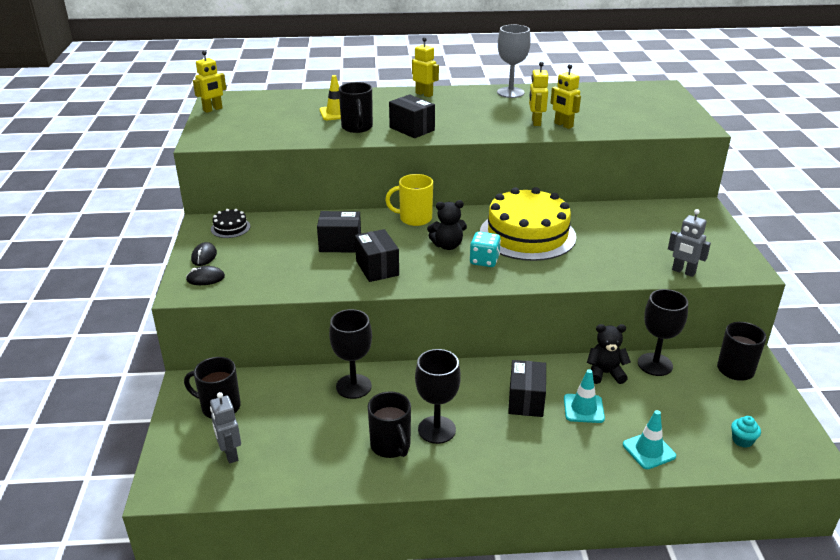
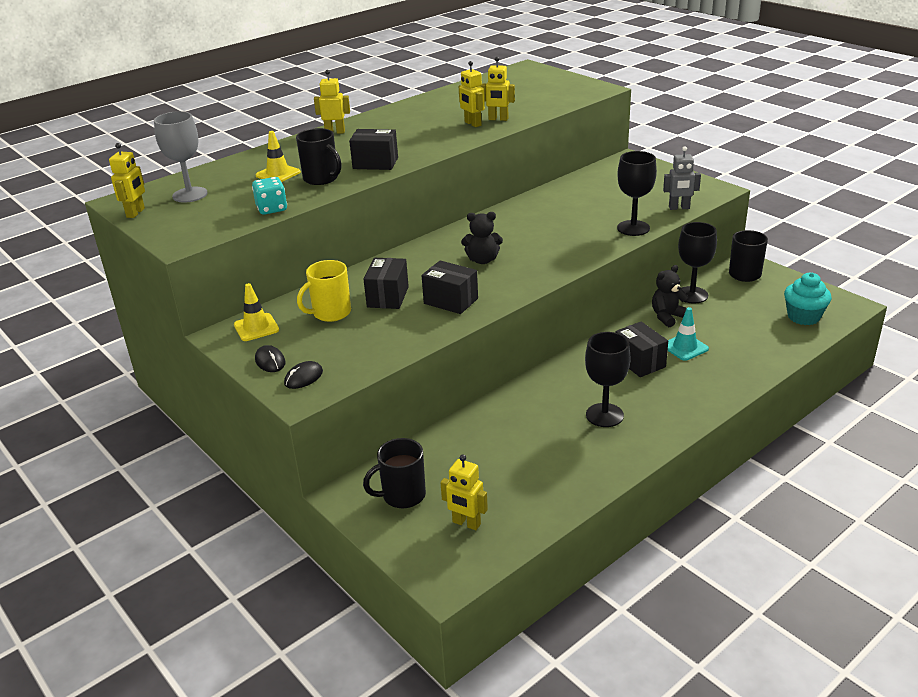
camera: 35 degrees left, 0 degrees up
grey robot [210,392,241,464] -> yellow robot [440,454,488,530]
black cake [211,209,250,238] -> yellow traffic cone [234,283,279,341]
black box [317,211,361,253] -> black box turned 45 degrees counterclockwise [364,258,409,309]
black goblet [329,309,372,399] -> black goblet moved to [617,151,657,236]
black mug [368,391,411,458] -> none
yellow mug [385,174,433,226] -> yellow mug moved to [297,260,351,322]
black teddy bear [427,200,467,250] -> black teddy bear turned 45 degrees clockwise [461,212,503,264]
turquoise dice [469,232,501,267] -> turquoise dice moved to [252,177,287,215]
yellow cake [480,187,576,261] -> none
grey goblet [497,24,531,98] -> grey goblet moved to [154,111,208,203]
turquoise traffic cone [623,410,676,469] -> none
turquoise cupcake [731,416,761,448] -> turquoise cupcake [784,273,832,325], size x1.84

